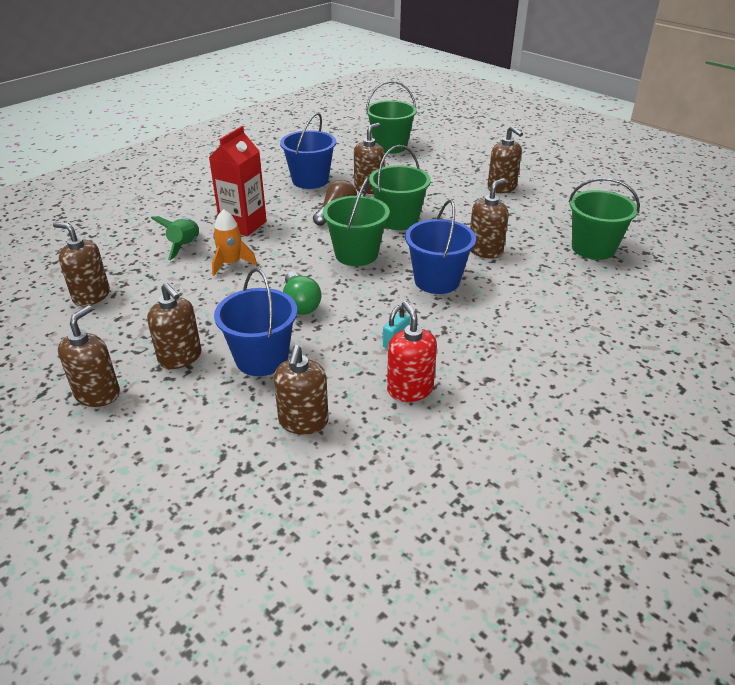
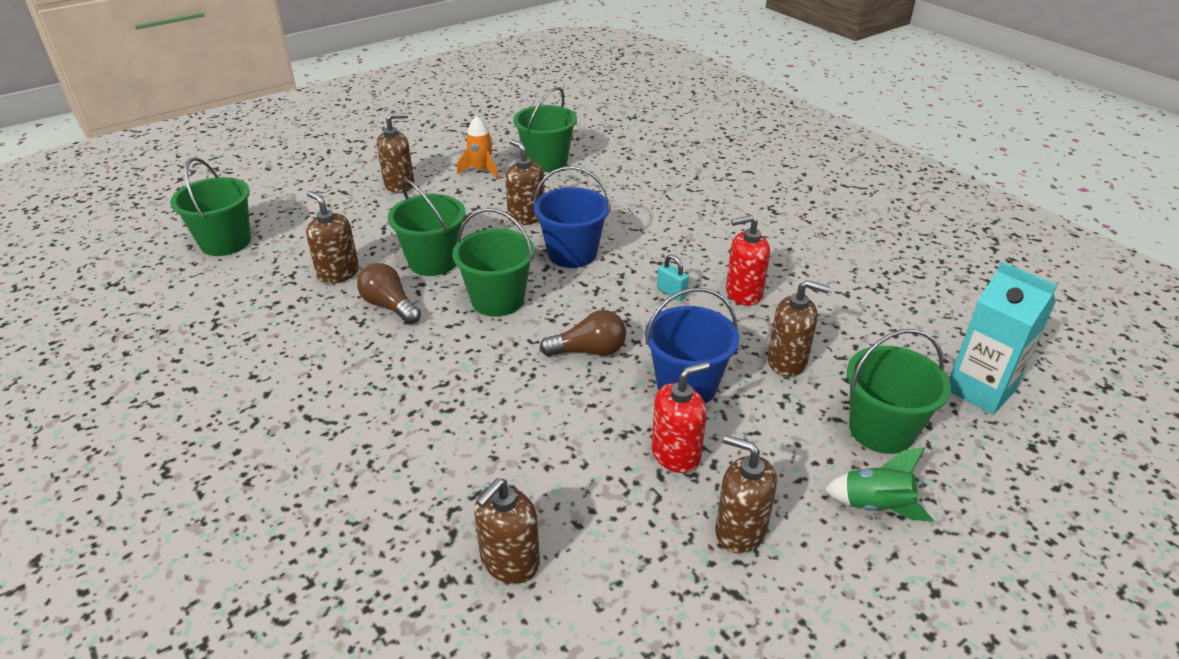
camera: 80 degrees left, 0 degrees up
brown soap dispenser [147,283,202,369] -> red soap dispenser [651,362,710,473]
green rocket [151,216,199,260] -> green rocket moved to [824,447,933,522]
red carton [209,126,267,236] -> none
orange rocket [212,209,257,276] -> orange rocket moved to [457,116,499,180]
blue bucket [280,113,336,189] -> none
green light bulb [283,271,321,315] -> brown light bulb [540,310,626,356]
none -> green bucket [847,329,951,454]
none -> turquoise carton [949,262,1057,415]

